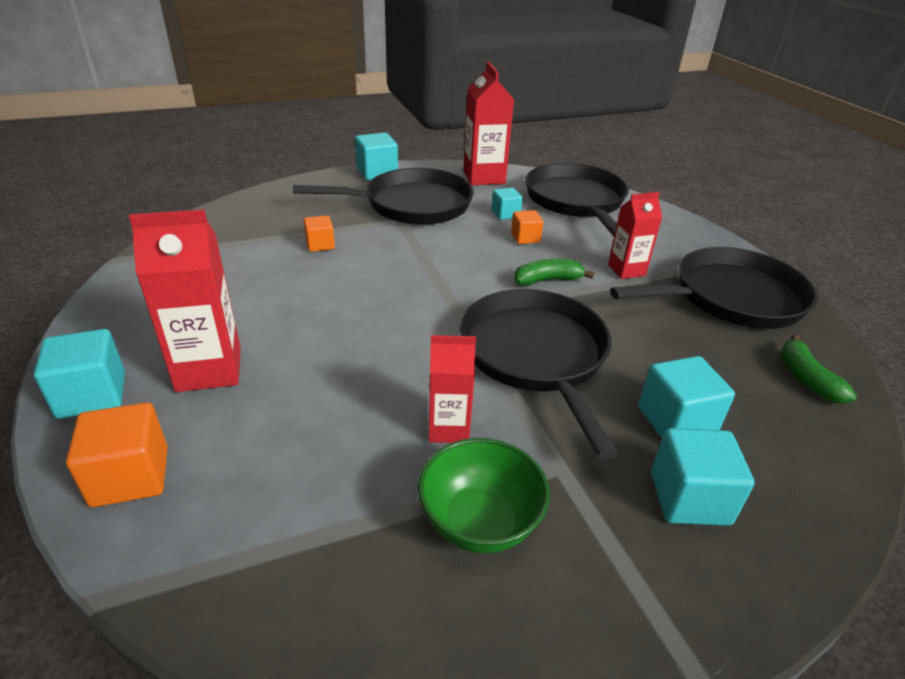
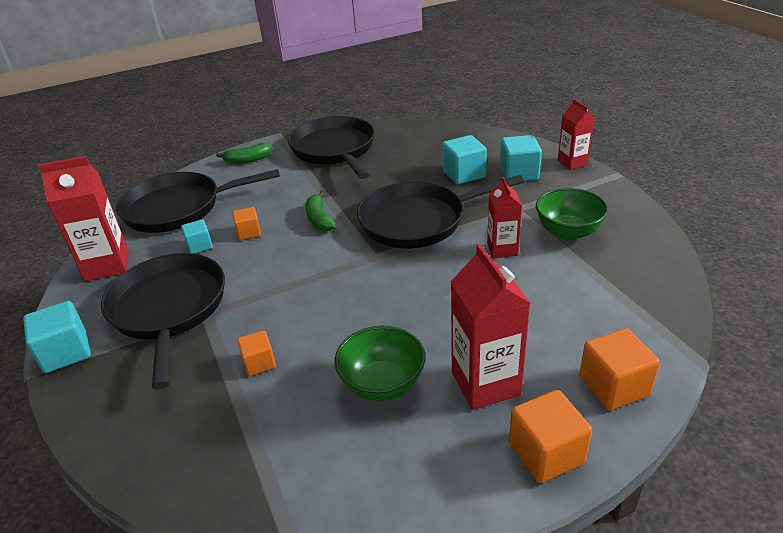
camera: 90 degrees left, 0 degrees up
turquoise cube [34,329,125,419] -> orange cube [509,390,592,483]
red carton [608,192,662,279] -> red carton moved to [558,99,595,170]
green banana [780,334,857,404] -> green banana moved to [216,143,273,164]
none -> green bowl [334,326,425,401]

